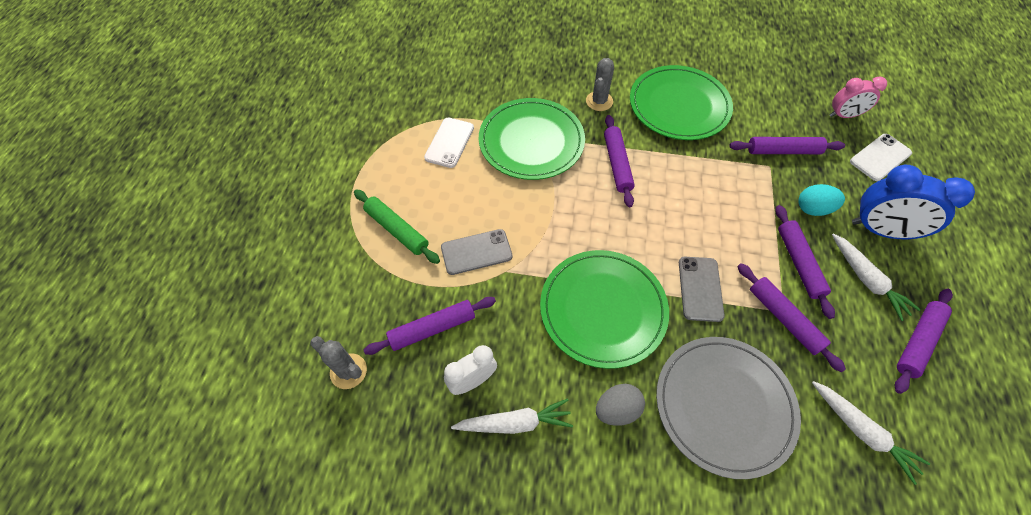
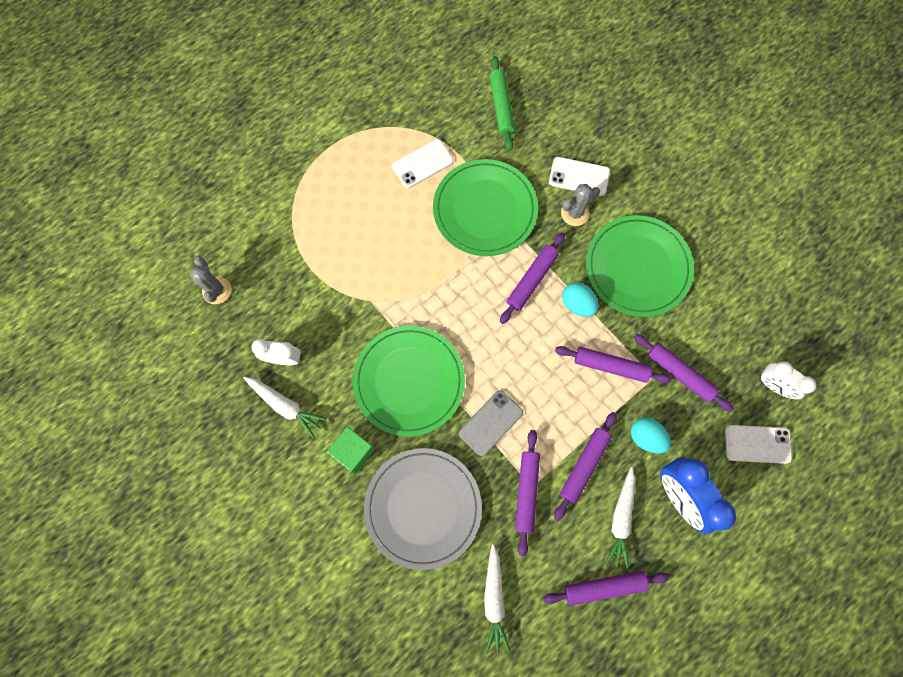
camera: 40 degrees right, 15 degrees up
green rolling pin [354,189,440,264] -> green rolling pin moved to [490,56,515,151]
purple rolling pin [364,297,496,355] -> purple rolling pin moved to [555,346,672,384]
grey phone [441,229,512,275] -> none
grey egg [596,384,645,426] -> green cube [327,427,375,473]
pink clock [830,77,887,118] -> white clock [759,361,816,399]
none -> white phone [549,157,610,196]
none -> turquoise egg [562,282,598,317]

